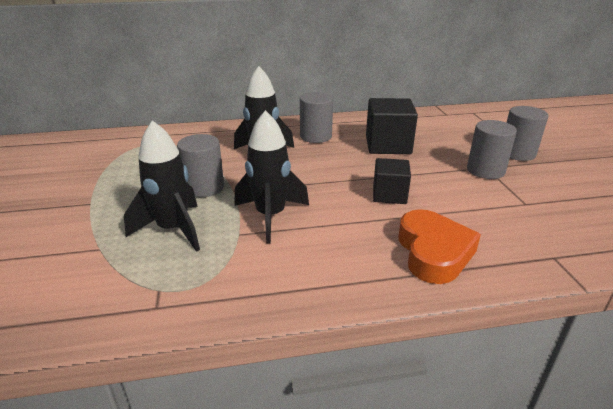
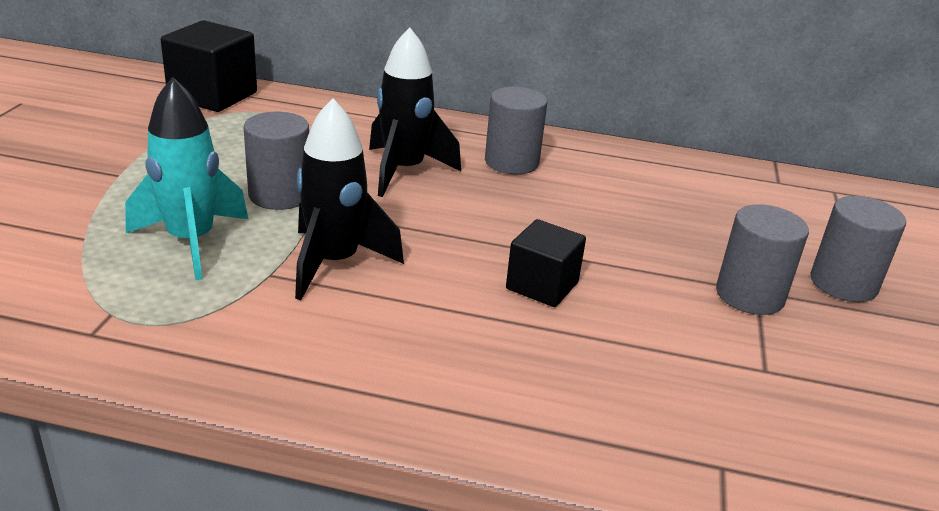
camera: 20 degrees right, 0 degrees up
black rocket [124,120,200,252] -> turquoise rocket [125,77,248,280]
black cube [366,98,418,154] -> black cube moved to [161,20,257,112]
orange heart [398,209,481,284] -> none

